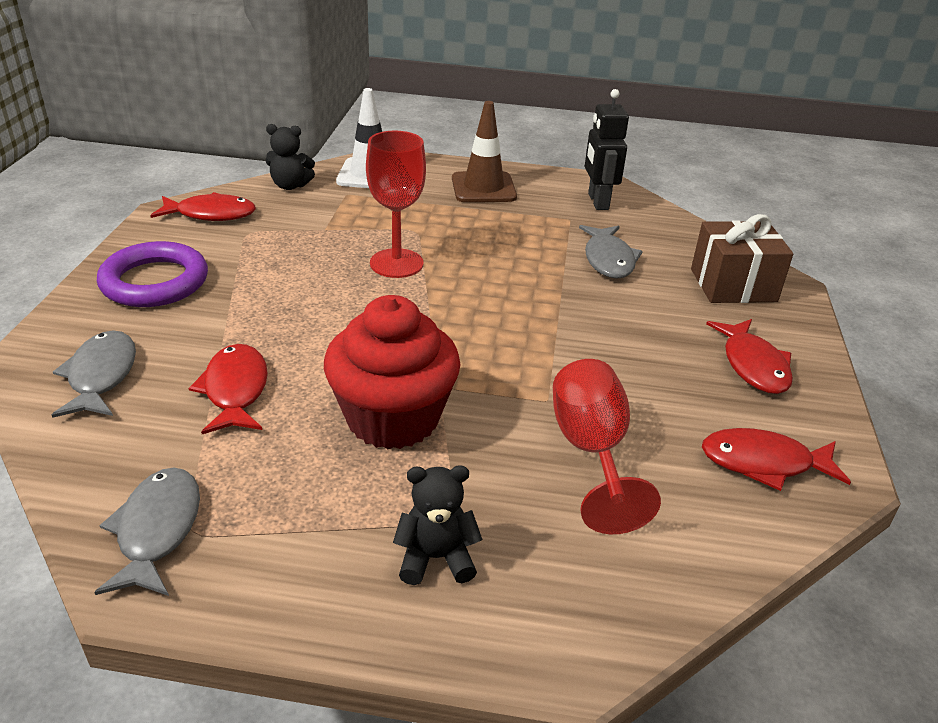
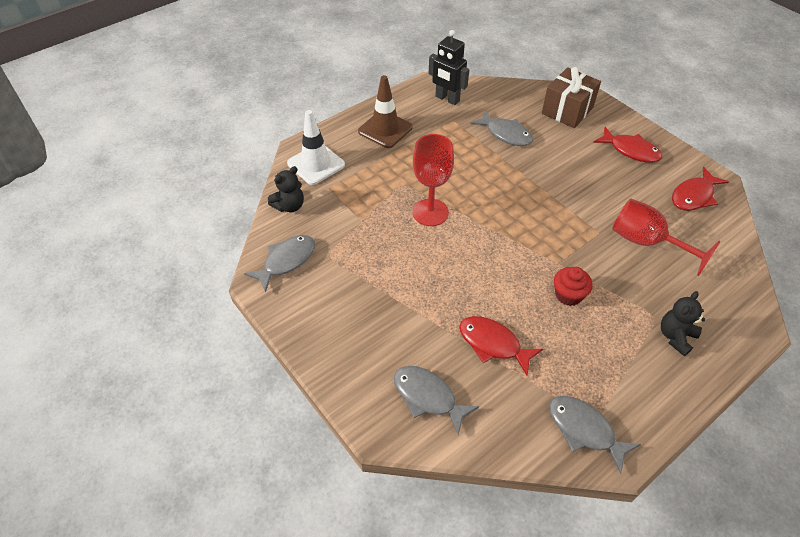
camera: 45 degrees left, 15 degrees up
purple ring [97,241,208,307] -> none
red fish [150,192,256,221] -> grey fish [244,235,315,293]
red cupcake [324,295,460,449] -> red cupcake [554,267,593,306], size x0.49

